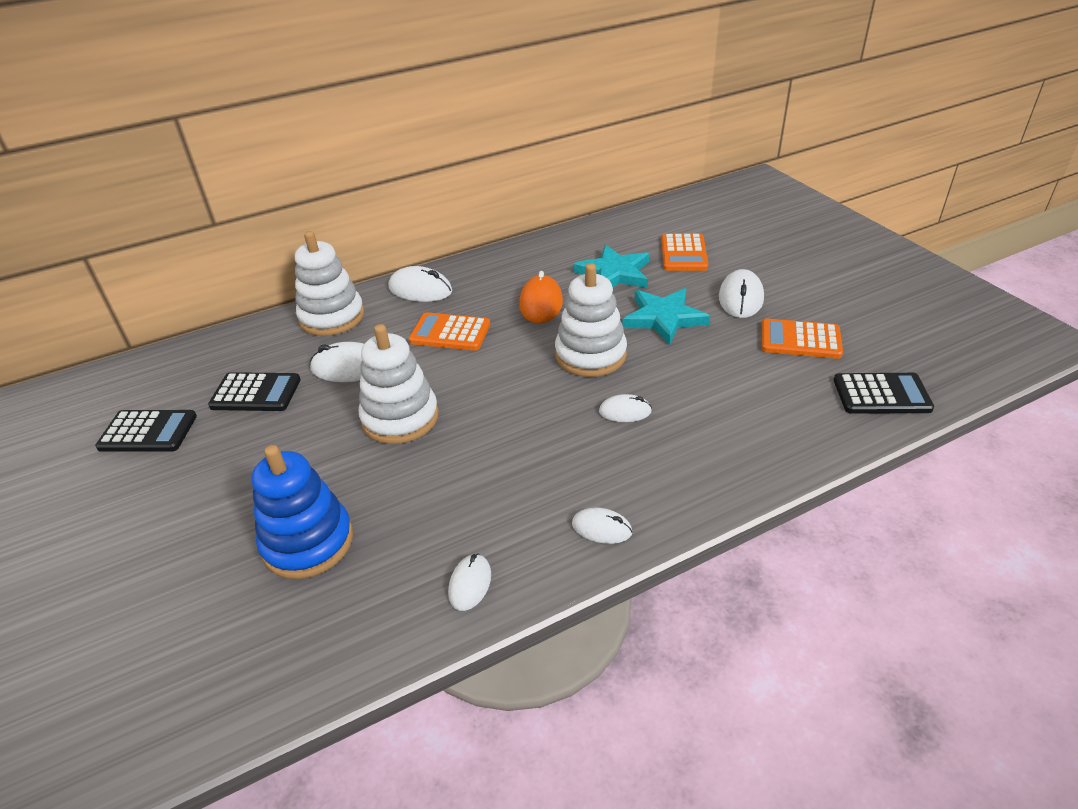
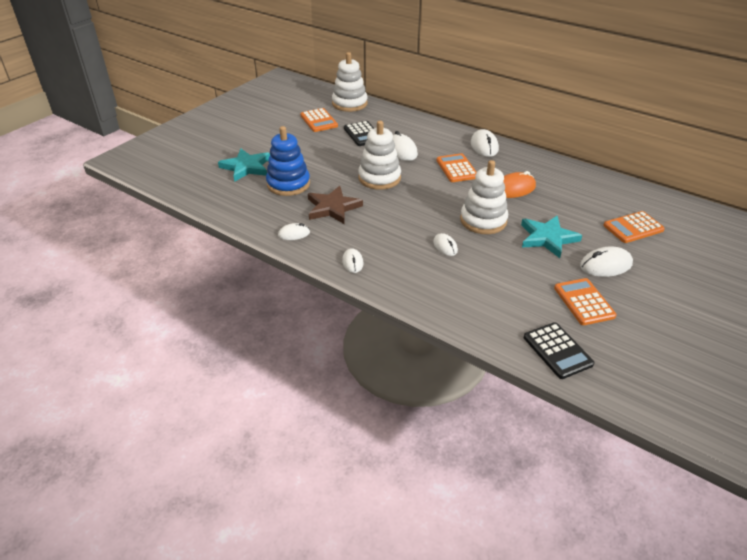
camera: 60 degrees right, 0 degrees up
black calculator [95,410,197,452] -> orange calculator [300,108,338,132]
white stacking toy [295,231,365,336] -> white stacking toy moved to [332,52,368,112]
turquoise star [573,245,649,288] -> turquoise star moved to [218,149,270,182]
none -> brown star [308,186,363,224]

